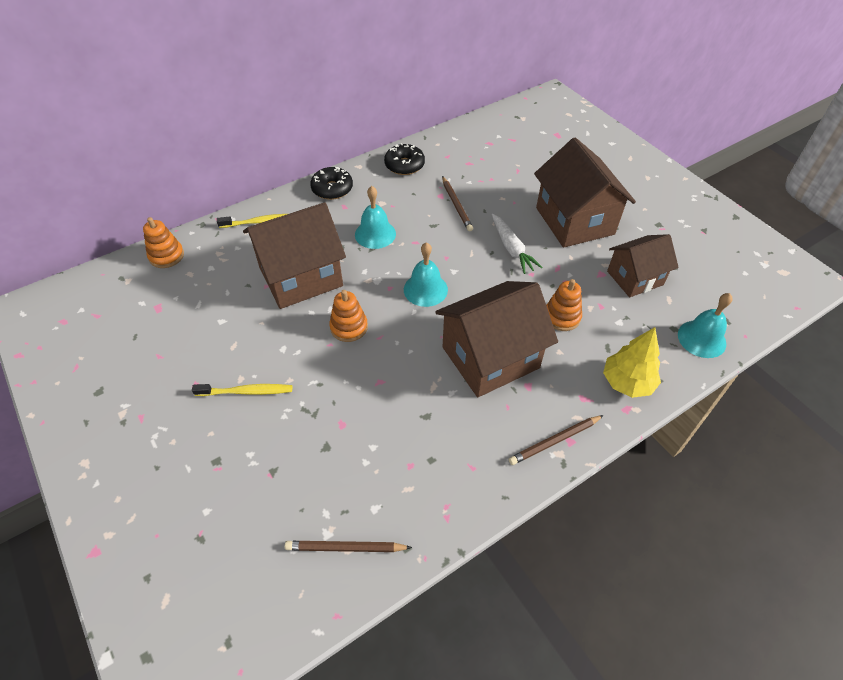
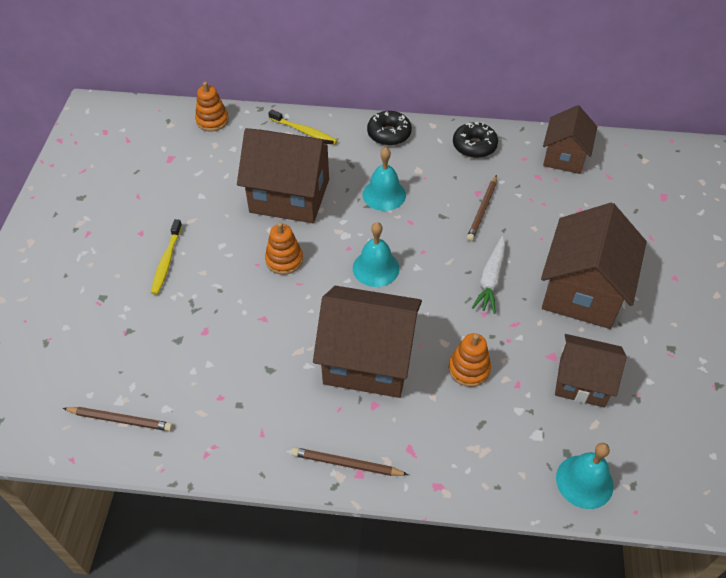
camera: 40 degrees right, 0 degrees up
yellow toothbrush [192,384,292,396] -> yellow toothbrush turned 60 degrees clockwise [151,219,182,295]
brown pencil [285,541,412,552] -> brown pencil turned 150 degrees clockwise [63,407,173,431]
yellow tree [603,327,661,398] -> none
none -> brown house [543,105,597,174]

